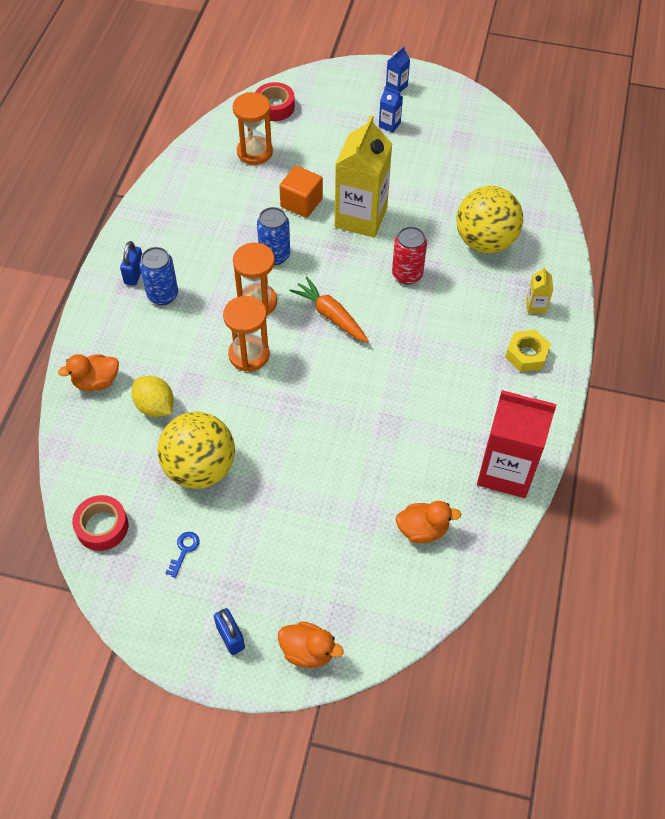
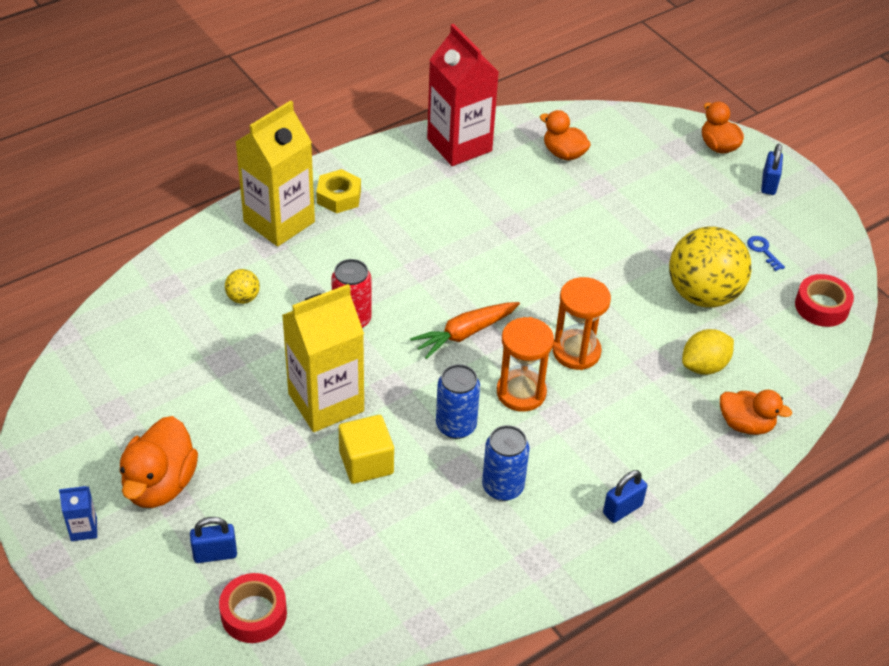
camera: 140 degrees left, 10 degrees down
yellow lemon [132,376,174,417] -> yellow lemon turned 60 degrees clockwise [682,329,734,375]
blue can [140,247,178,305] -> blue can moved to [482,425,530,501]
blue key [165,532,199,578] -> blue key turned 90 degrees clockwise [747,236,785,271]
orange hourglass [233,92,273,165] -> none
orange cube [279,166,323,218] -> yellow cube [339,415,394,484]
orange carrot [289,277,369,343] -> orange carrot turned 60 degrees clockwise [410,302,520,359]
blue carton [379,87,403,133] -> orange duck [120,416,198,508]
yellow ball [456,186,523,253] -> yellow ball [225,269,260,304], size x0.43
yellow carton [526,266,553,314] -> yellow carton [236,100,315,247], size x2.41
none -> blue padlock [190,517,237,563]

